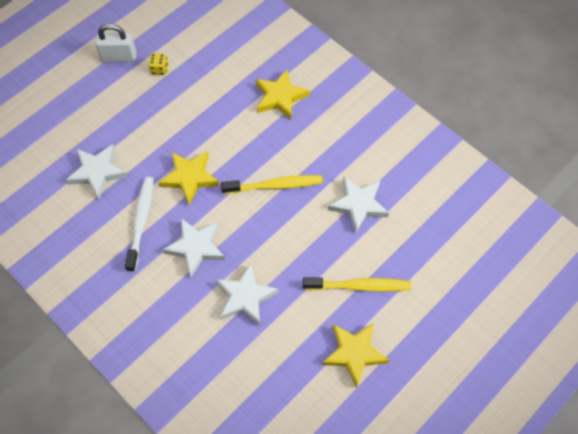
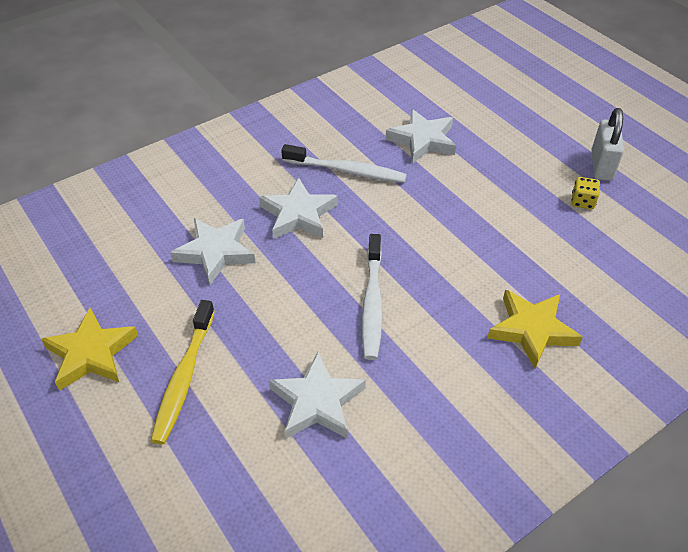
camera: 100 degrees right, 15 degrees down
yellow star [158,151,219,205] -> none
yellow toothbrush [221,175,323,194] -> white toothbrush [362,234,383,360]

